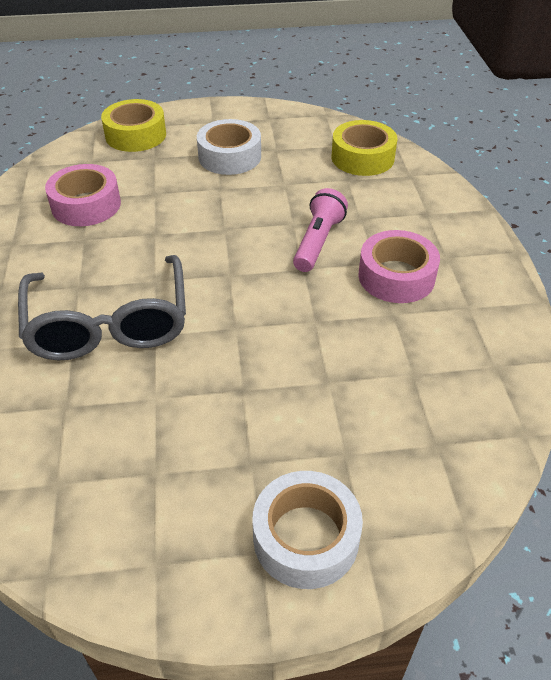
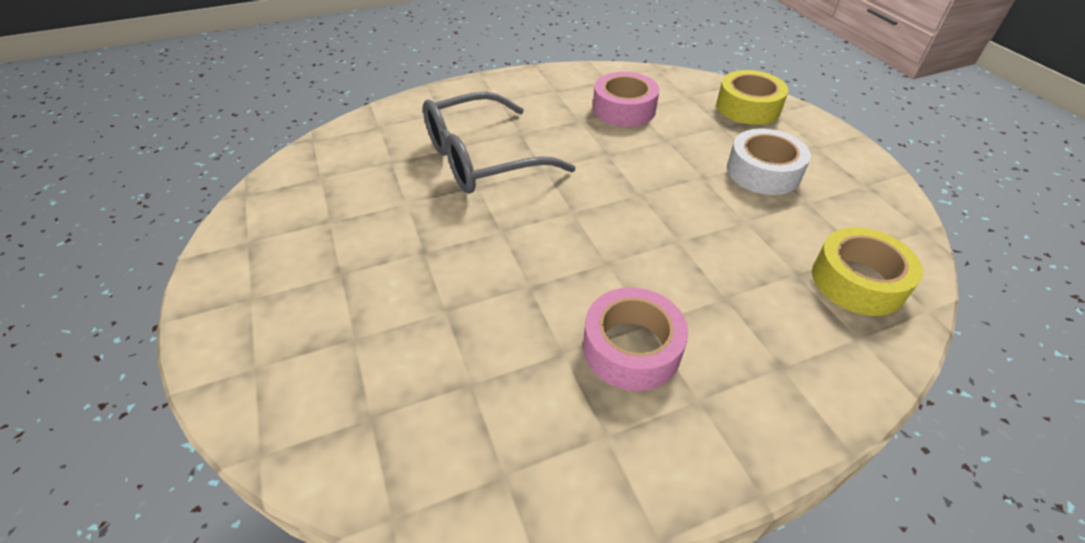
camera: 75 degrees right, 0 degrees up
white tape [252,471,363,589] -> none
pink flashlight [293,188,348,272] -> none

